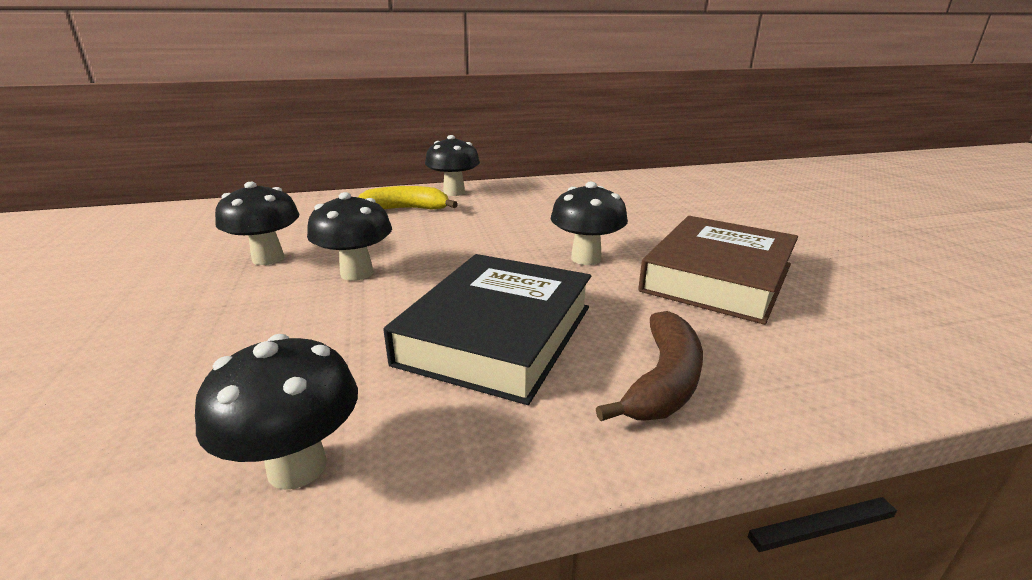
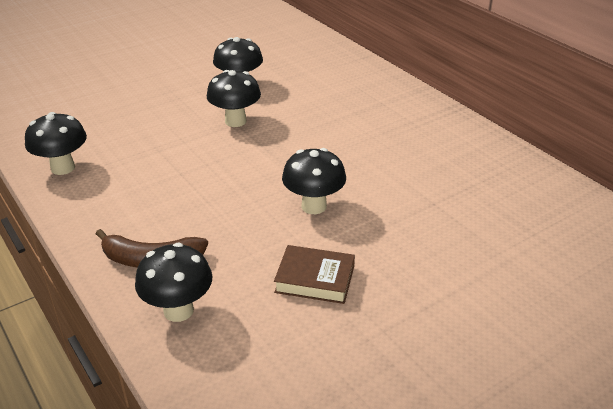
camera: 70 degrees right, 10 degrees up
yellow banana [358,186,458,210] -> none
black book [383,254,591,405] -> none
black mushroom [425,135,480,196] -> black mushroom moved to [135,243,212,322]
brown book [638,216,798,325] -> brown book [274,245,355,304], size x0.55

